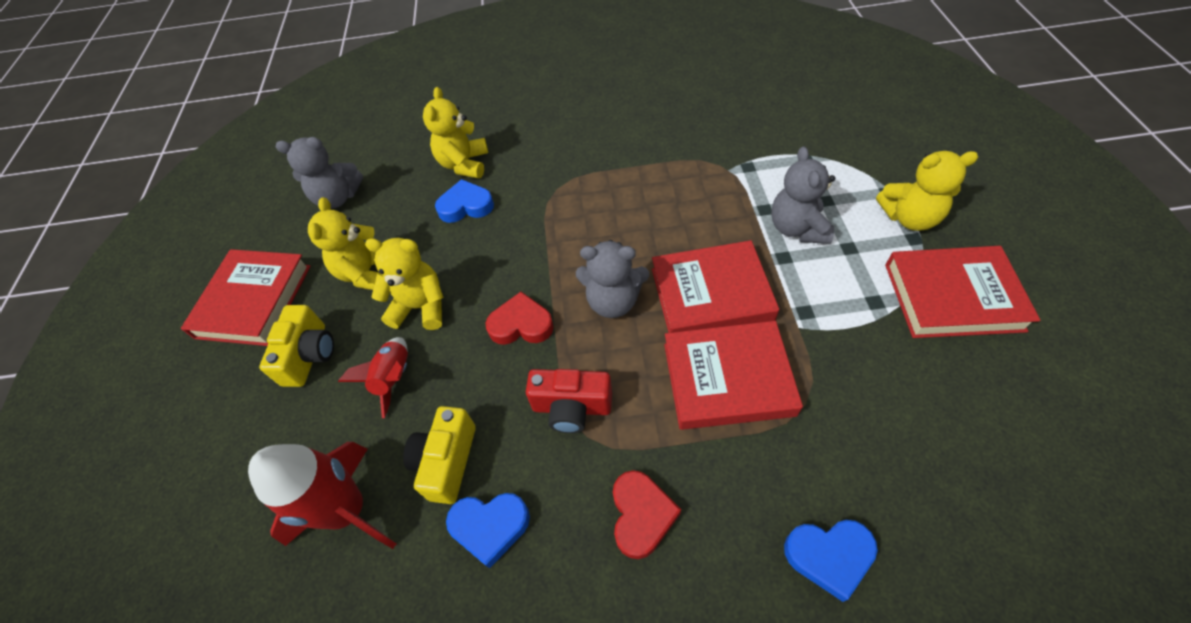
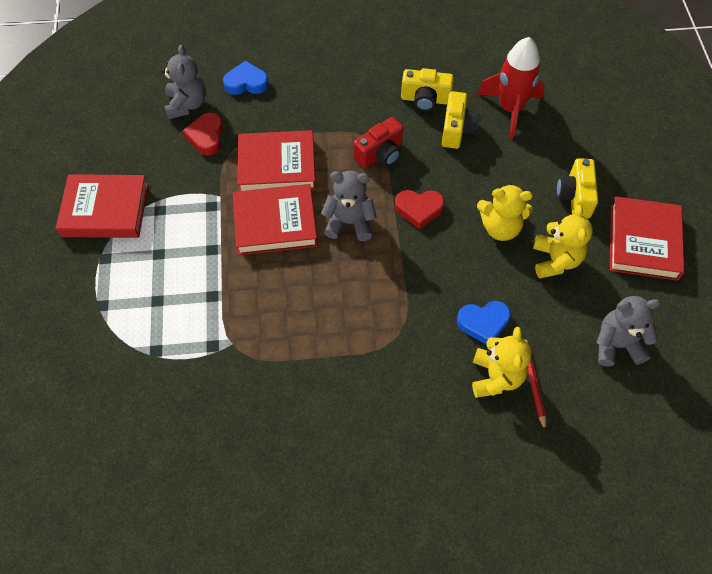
camera: 175 degrees right, 5 degrees up
red rocket [338,337,408,418] -> none
blue heart [446,493,530,568] -> yellow camera [401,68,454,111]
red camera [526,369,612,433] -> red camera turned 135 degrees clockwise [353,117,403,169]
red heart [613,470,681,559] -> red heart moved to [183,113,223,155]
grey teddy bear [771,146,835,244] -> grey teddy bear moved to [162,45,206,119]
yellow teddy bear [876,151,978,231] -> none
none -> red pencil [525,340,546,431]

